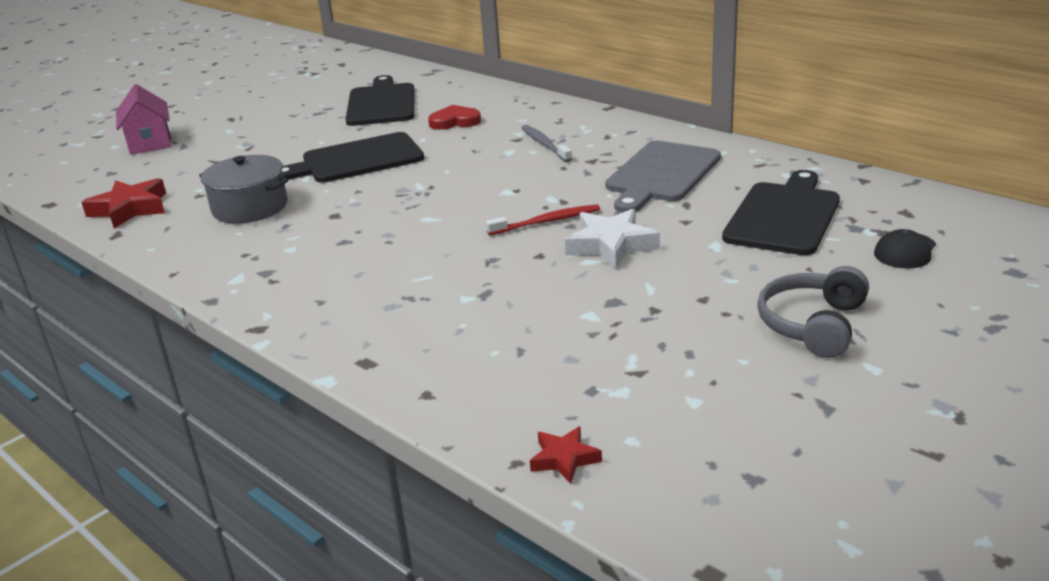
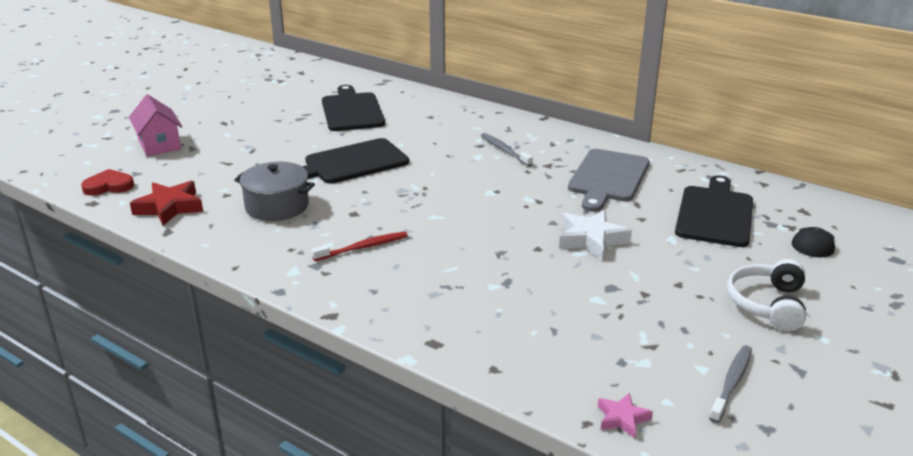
camera: 10 degrees left, 0 degrees up
red heart [428,105,481,130] -> red heart moved to [81,169,134,196]
red toothbrush [486,204,600,235] -> red toothbrush moved to [312,231,408,261]
red star [530,426,602,484] -> pink star [598,393,653,439]
grey headphones [757,266,869,358] -> white headphones [727,259,806,331]
none -> grey toothbrush [709,345,752,423]

